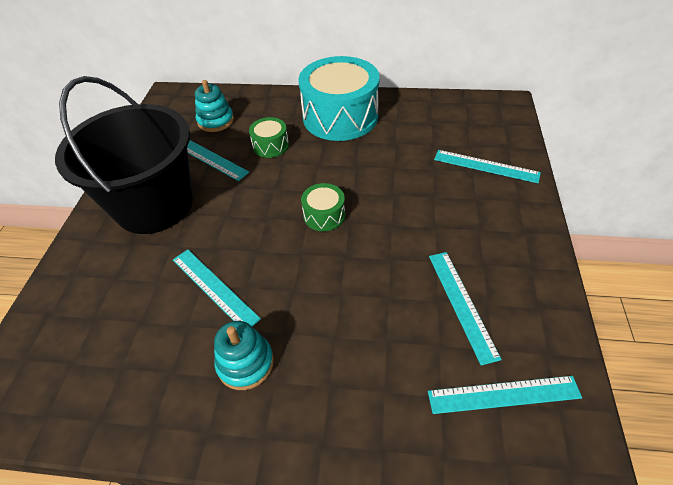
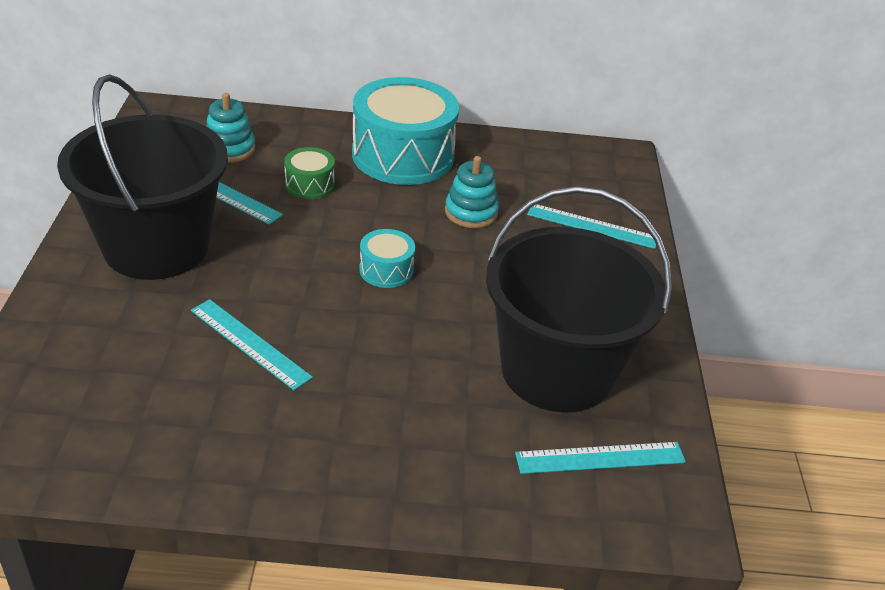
camera: 10 degrees left, 10 degrees down
turquoise stacking toy [214,321,274,390] -> turquoise stacking toy moved to [445,156,499,228]
green drum [301,183,345,231] -> turquoise drum [359,229,415,288]
turquoise ruler [429,252,502,365] -> black bucket [486,186,672,413]

